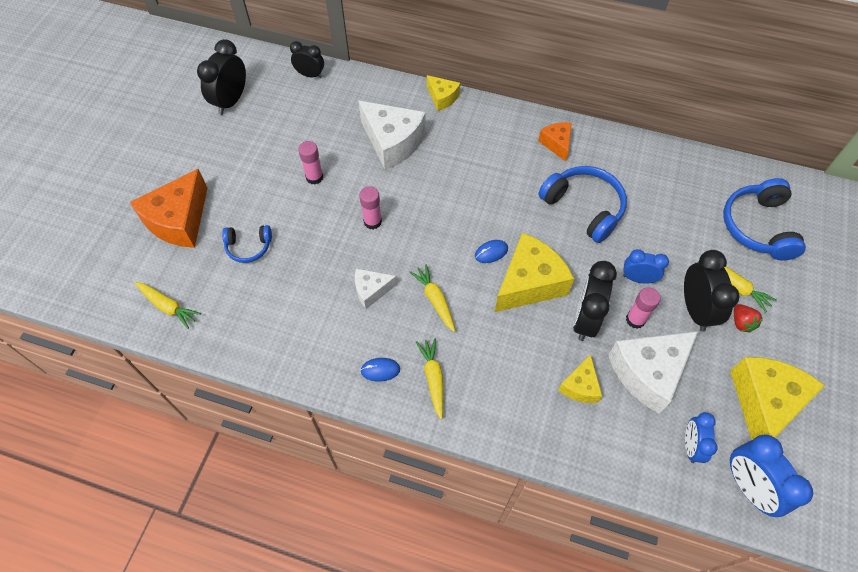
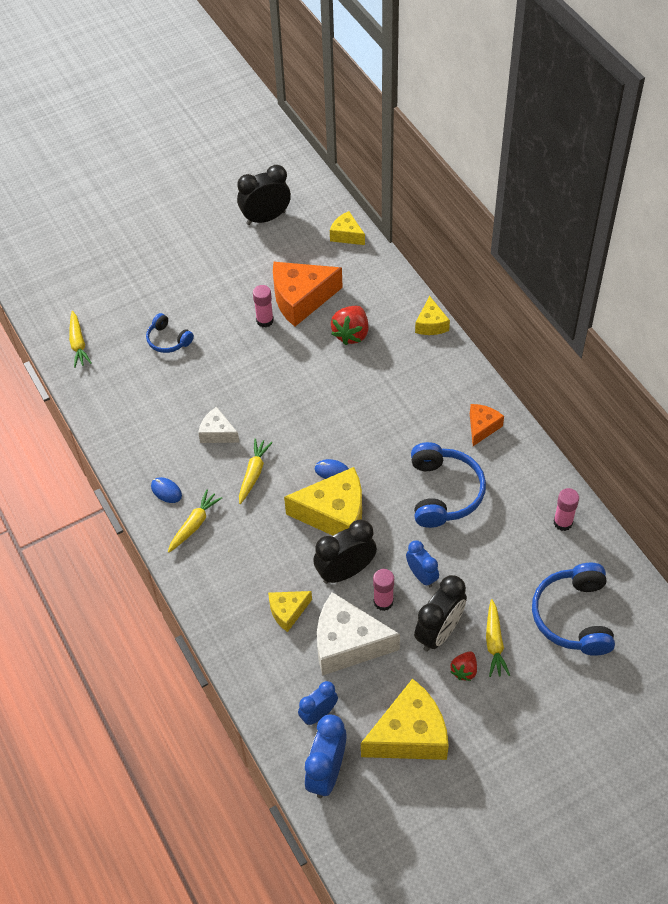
camera: 45 degrees right, 5 degrees down
orange cheese [129,169,207,248] -> orange cheese moved to [273,262,343,327]
black clock [290,41,324,78] -> yellow cheese [330,211,365,245]
white cheese [358,101,426,170] -> red strawberry [331,306,369,345]
pink glue stick [359,186,382,229] -> pink glue stick moved to [554,488,579,531]
blue headphones [723,178,806,261] -> blue headphones turned 45 degrees counterclockwise [532,563,615,656]

